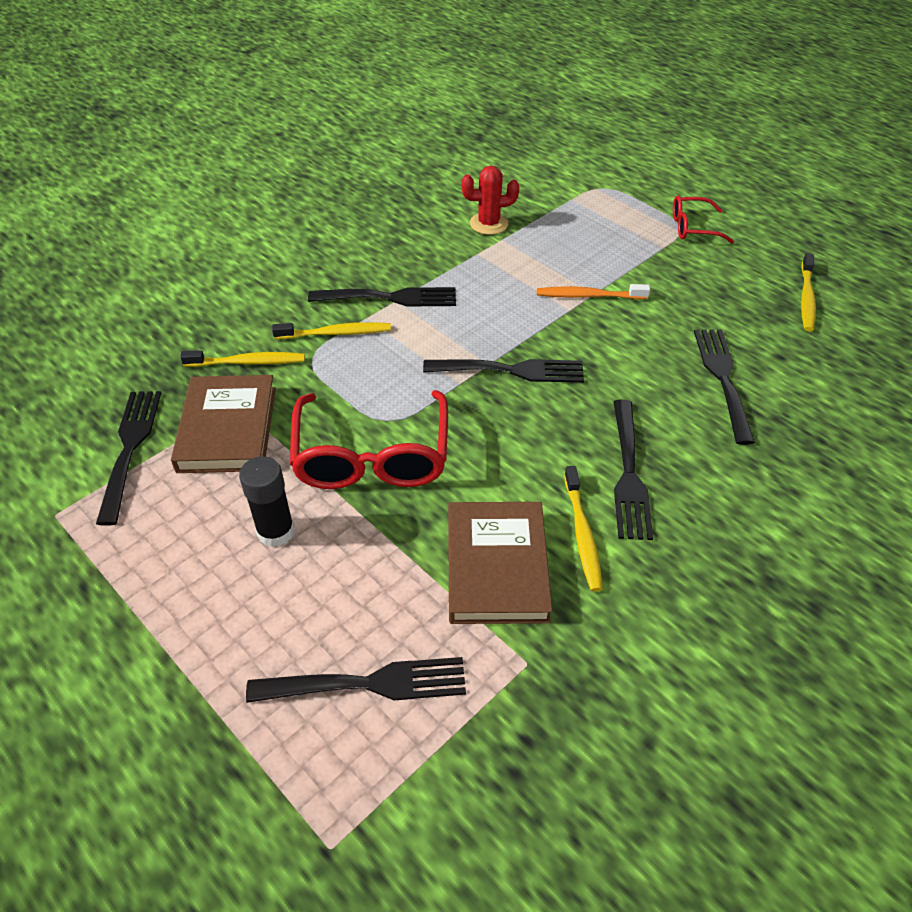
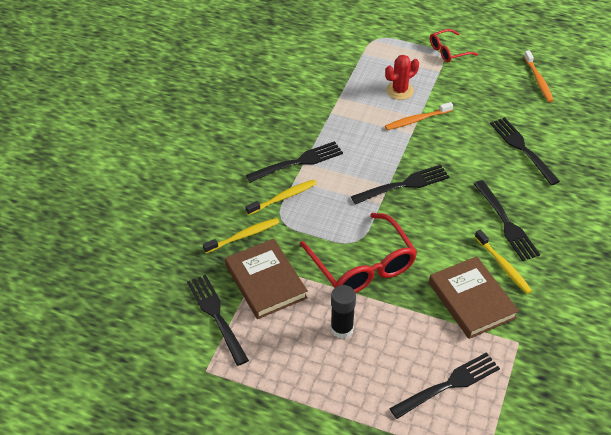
camera: 25 degrees left, 0 degrees up
red cactus [461,165,519,235] -> red cactus moved to [385,55,419,100]
yellow toothbrush [801,253,816,331] -> orange toothbrush [524,50,554,102]

